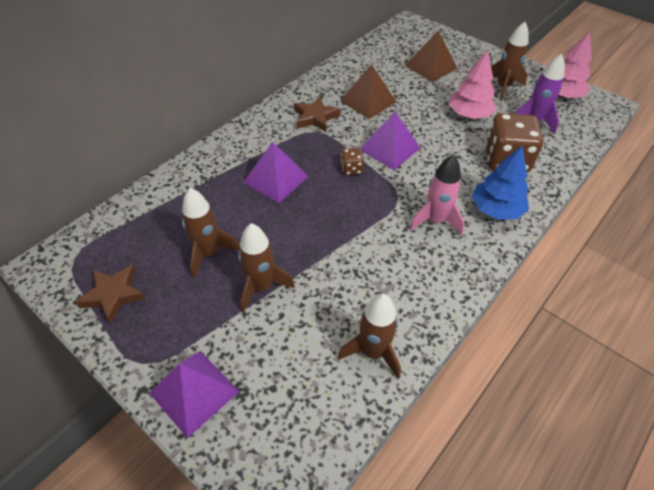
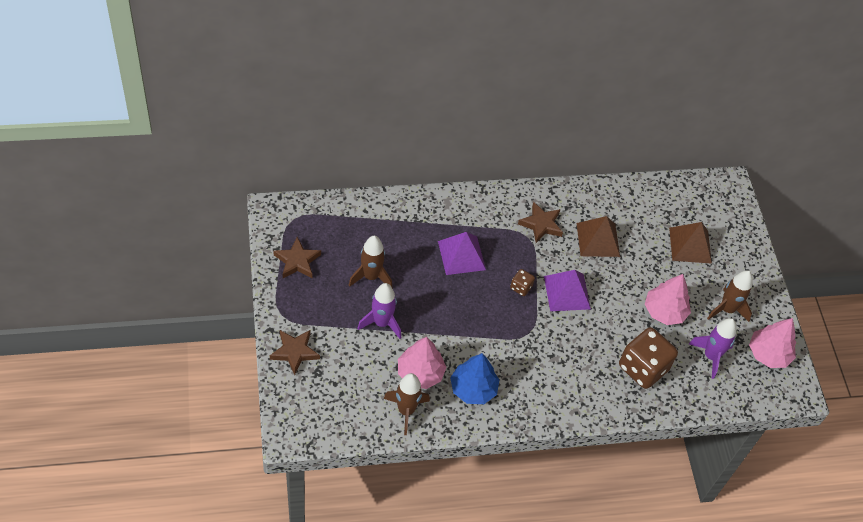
camera: 35 degrees right, 5 degrees up
purple pyramid [149,351,239,438] -> brown star [270,330,320,375]
brown rocket [239,223,295,312] -> purple rocket [357,283,401,339]
pink rocket [409,154,464,236] -> none
blue tree [472,146,529,220] -> blue tree moved to [450,353,499,404]
none -> pink tree [398,337,446,389]

